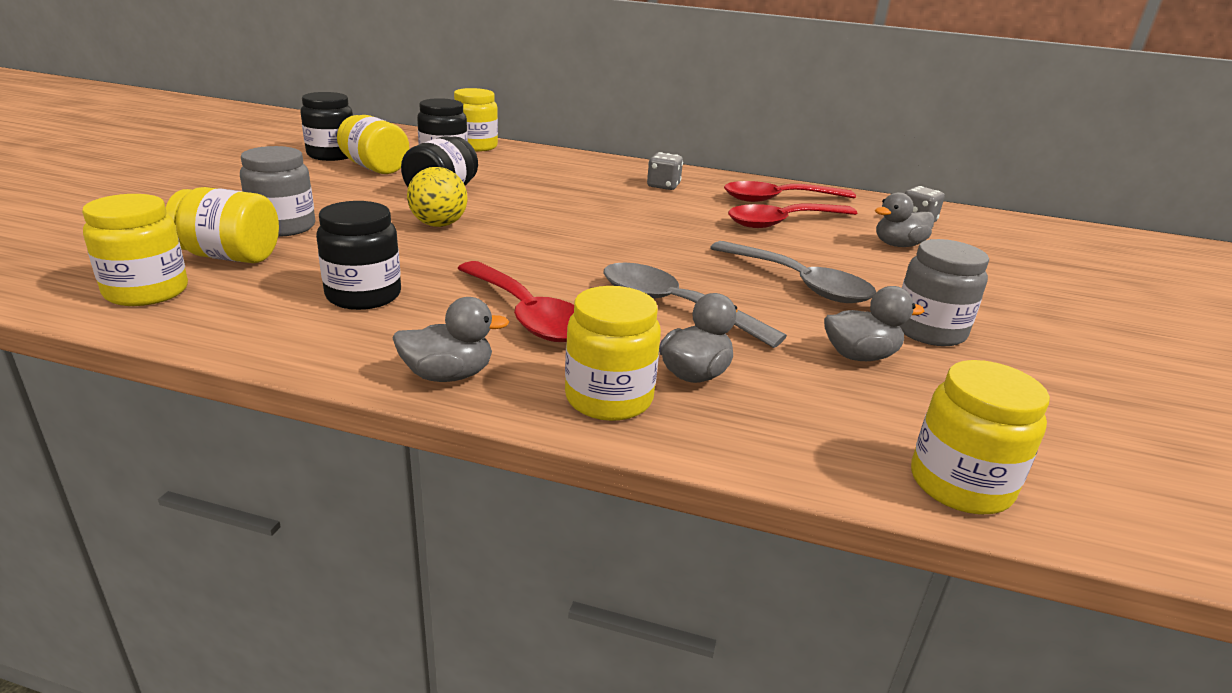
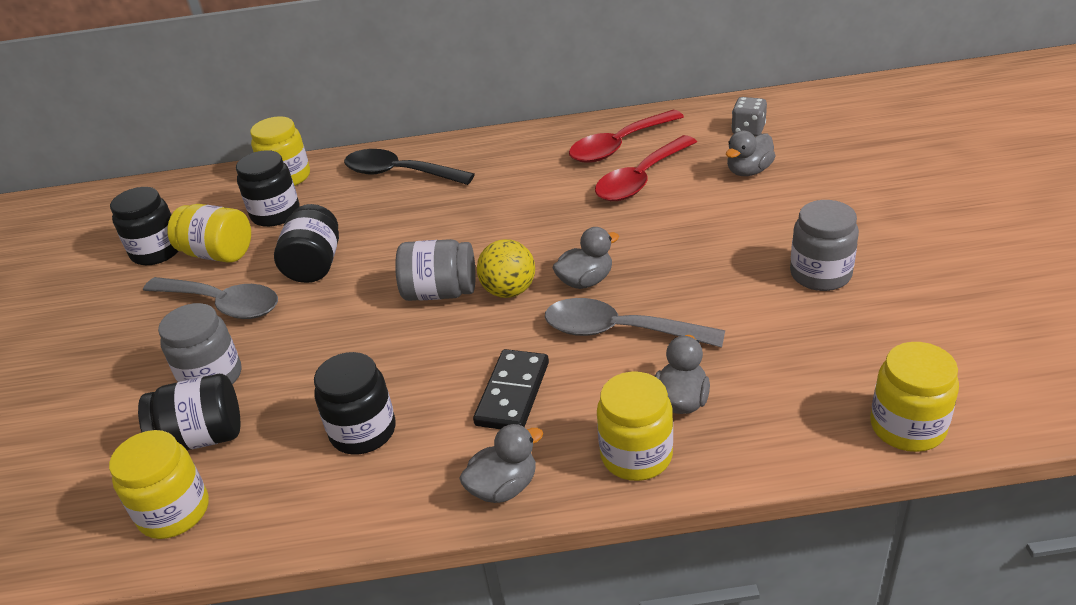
camera: 15 degrees left, 10 degrees up
yellow jar [166,187,279,263] -> black jar [138,374,241,450]
yellow ball [407,167,468,227] -> yellow ball moved to [477,239,535,298]
red spoon [457,261,574,342] -> black domino [473,349,549,429]
grey dice [647,152,683,190] -> none
grey spoon [710,241,876,303] -> grey spoon moved to [143,277,278,319]
grey duck [824,286,925,361] -> grey duck moved to [552,227,619,289]
none -> black spoon [344,149,475,185]
none -> grey jar [395,239,476,301]

